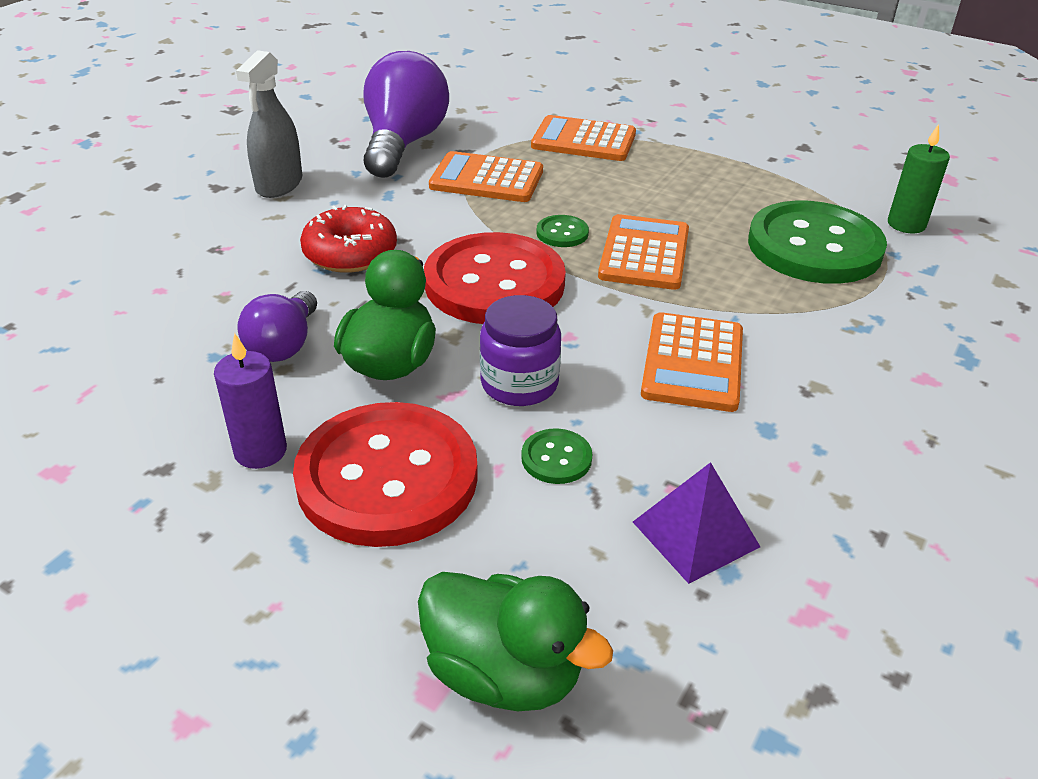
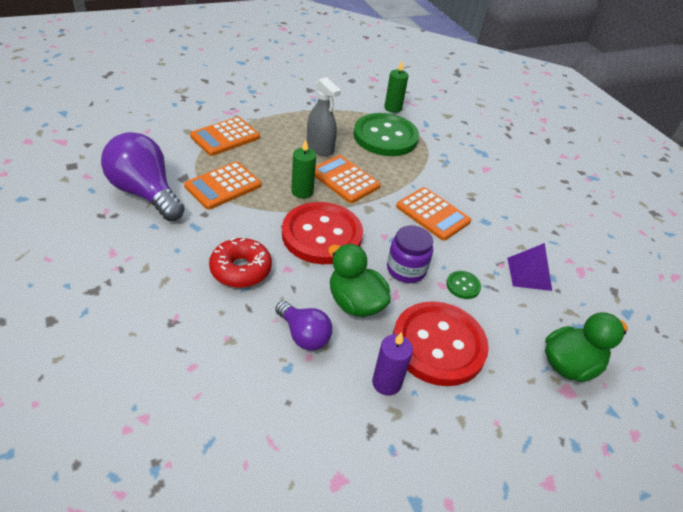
camera: 60 degrees left, 5 degrees up
grey spray bottle [235,50,302,198] -> grey spray bottle moved to [307,77,341,156]
green button [536,215,589,247] -> green candle [291,139,316,199]

